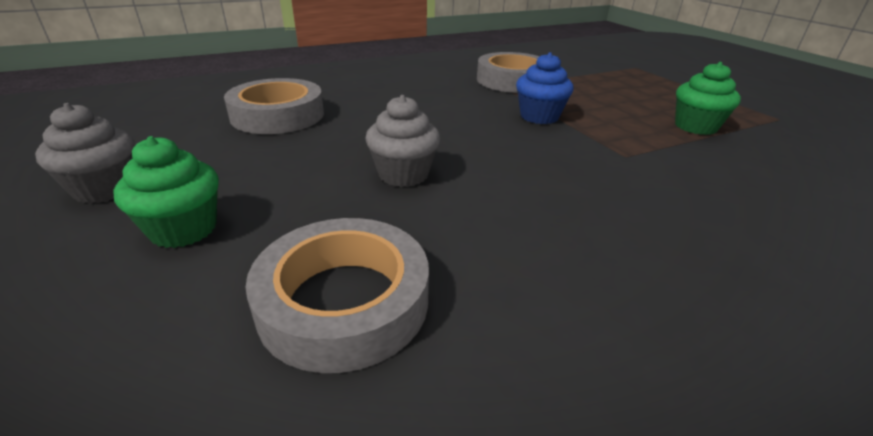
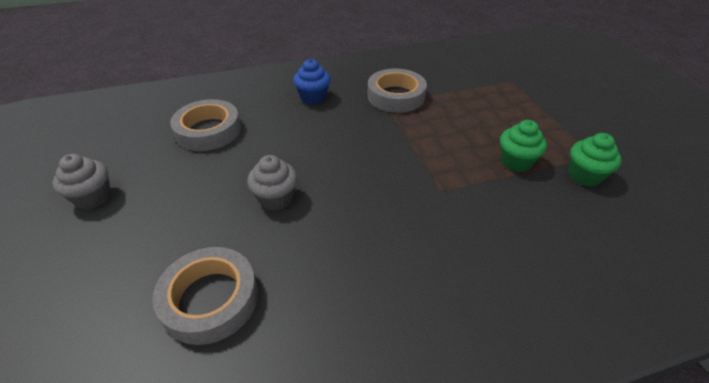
camera: 10 degrees right, 10 degrees up
green cupcake [113,136,219,248] -> green cupcake moved to [569,133,622,186]
blue cupcake [516,52,573,124] -> blue cupcake moved to [293,59,331,105]

